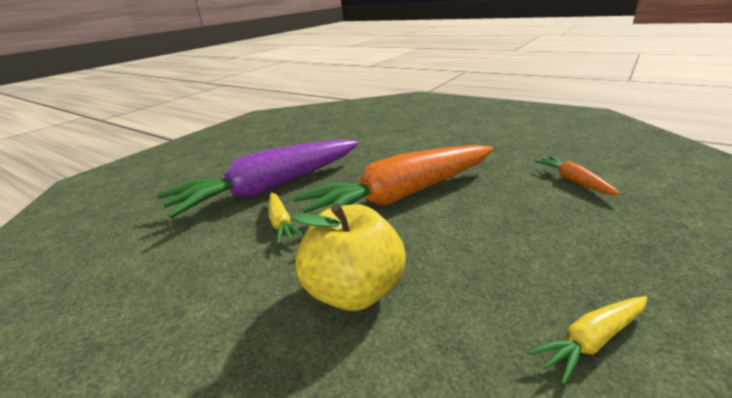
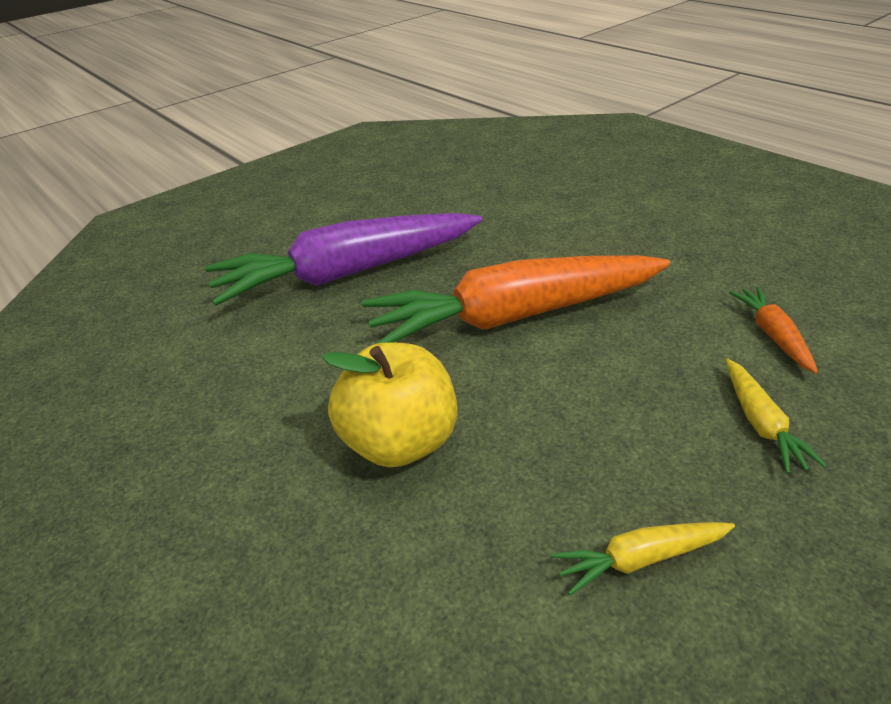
camera: 15 degrees right, 10 degrees up
yellow carrot [269,192,304,244] -> yellow carrot moved to [726,359,827,474]

